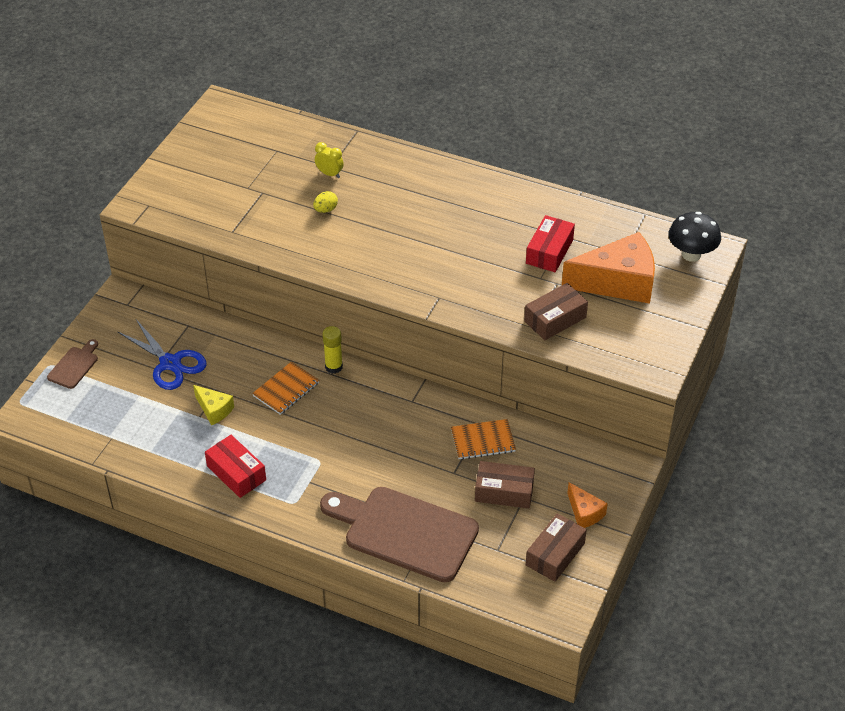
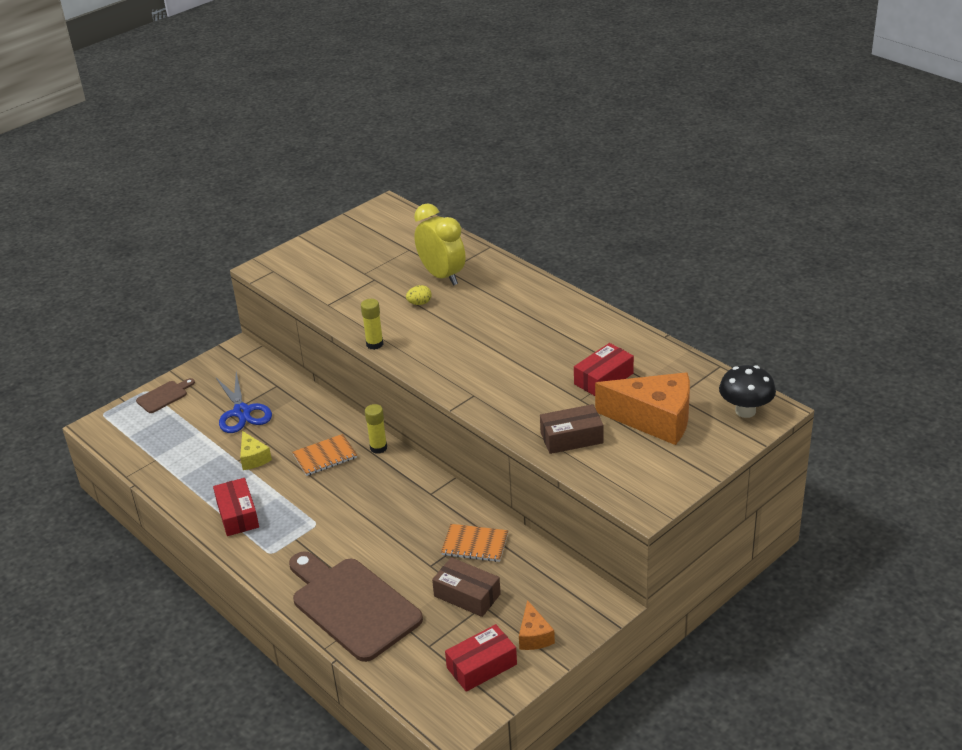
camera: 25 degrees right, 10 degrees down
yellow clock [315,142,344,178] -> yellow clock [414,203,466,286], size x2.14
brown box [526,513,587,582] -> red box [445,624,517,692]
none -> yellow glue stick [361,299,383,350]

